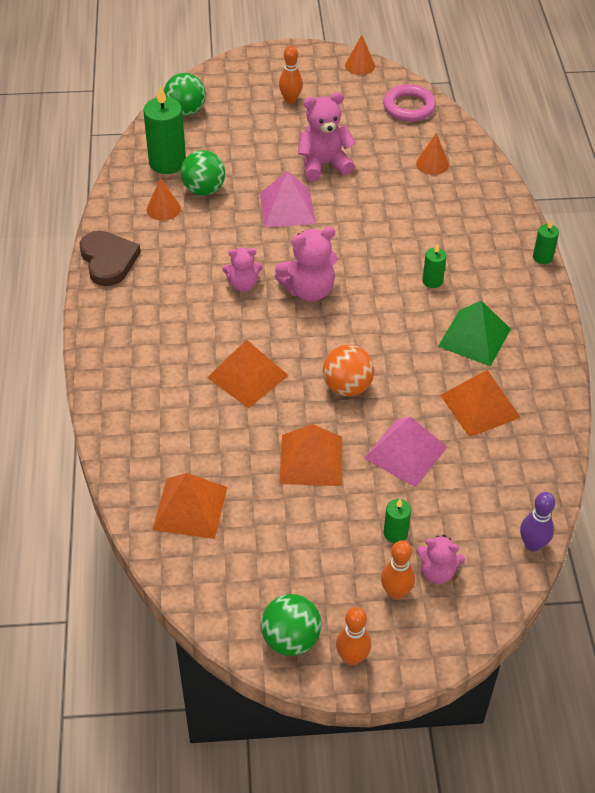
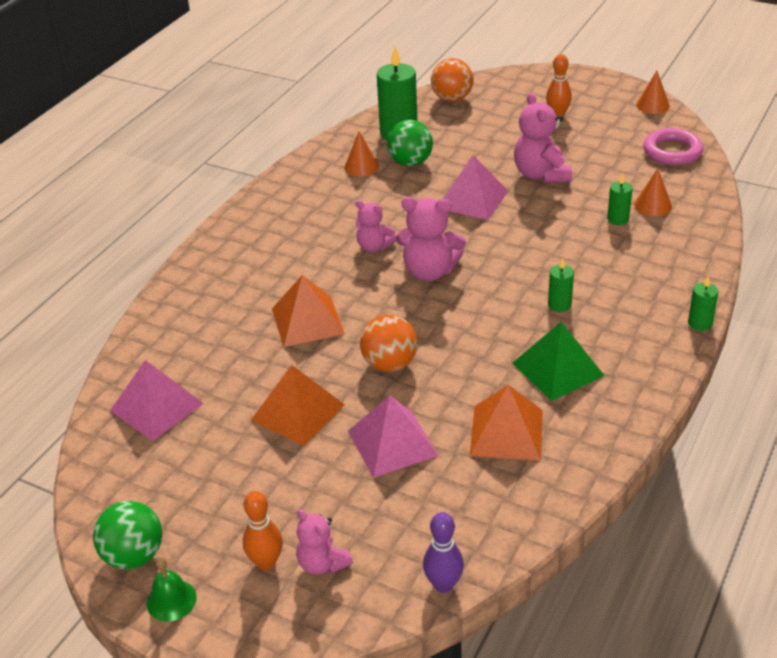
camera: 35 degrees right, 10 degrees down
brown heart [80,231,141,286] -> none
orange pyramid [152,473,227,539] -> pink pyramid [110,360,204,441]
green ball [164,73,206,116] -> orange ball [431,58,473,102]
pink teddy bear [298,92,356,181] -> pink teddy bear turned 120 degrees counterclockwise [514,92,572,183]
orange bowling pin [336,607,371,665] -> green bell [147,556,197,622]
green candle [384,499,411,543] -> green candle moved to [607,174,632,225]

